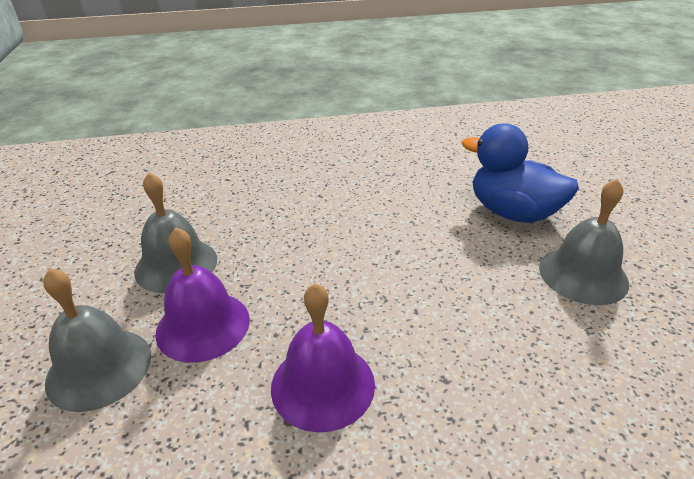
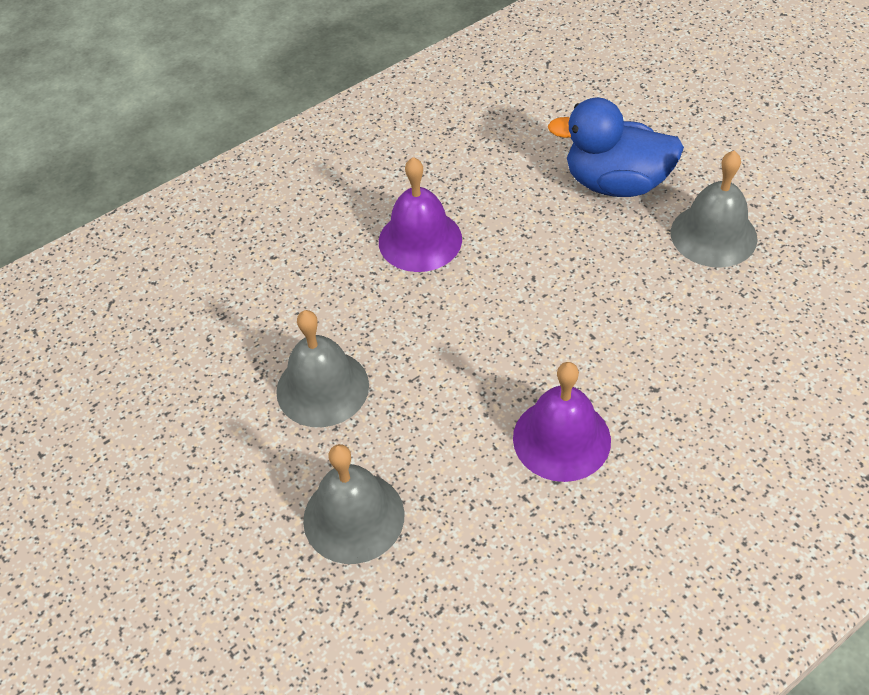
camera: 25 degrees left, 15 degrees up
purple bell [155,227,250,363] -> purple bell moved to [379,157,462,272]

